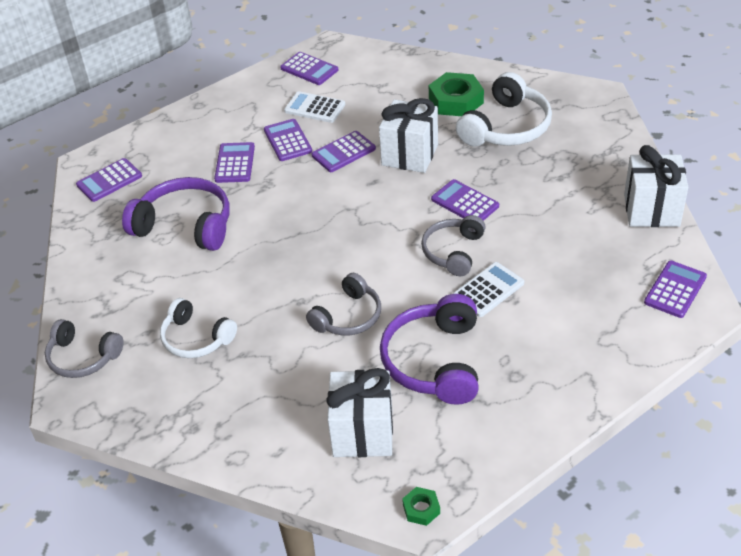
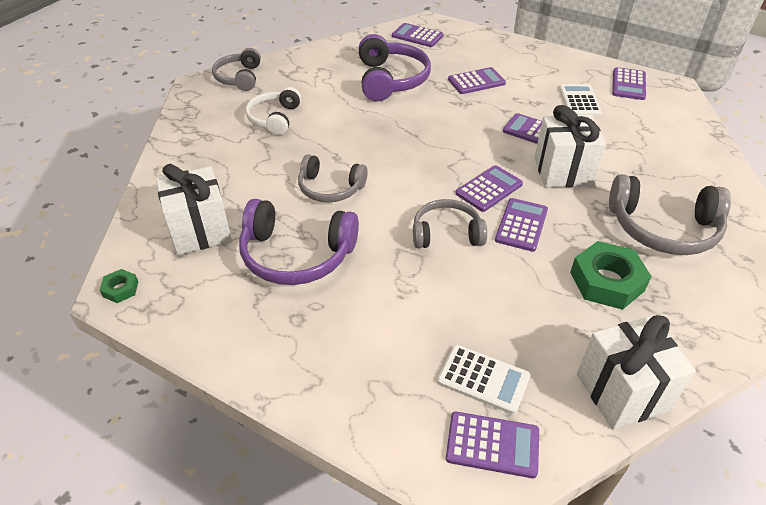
camera: 65 degrees right, 0 degrees up
purple calculator [264,119,312,161] -> purple calculator moved to [456,165,523,212]
purple headphones [380,294,479,405] -> purple headphones turned 150 degrees counterclockwise [239,199,359,285]
green nut [429,72,484,116] -> green nut moved to [570,241,652,310]
white calculator [453,262,524,317] -> white calculator moved to [437,345,530,414]
white headphones [456,72,552,146] -> grey headphones [609,174,731,255]

